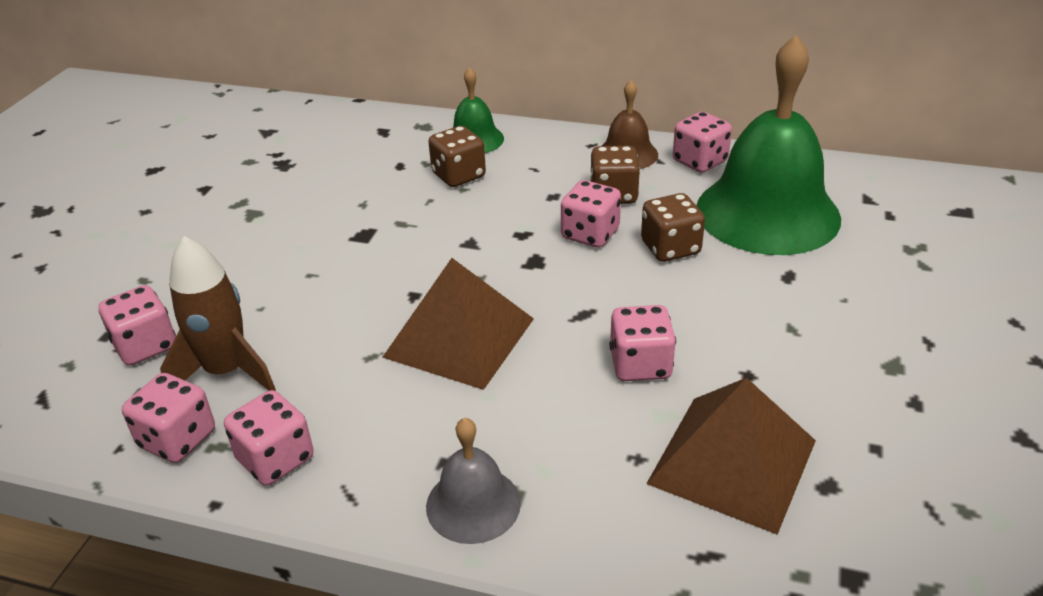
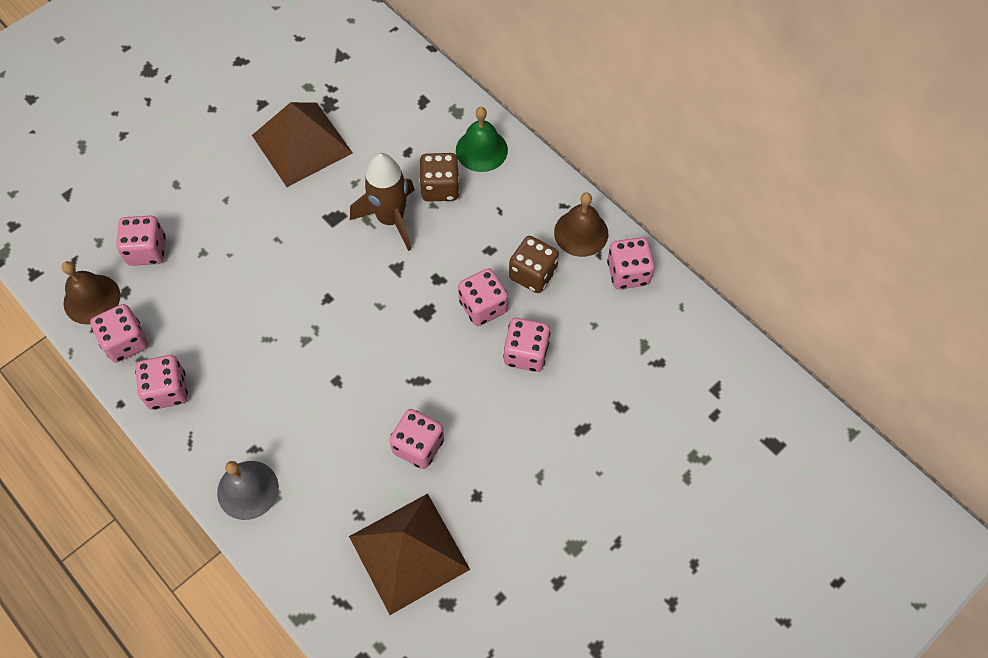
camera: 30 degrees right, 25 degrees up
brown rocket [160,236,276,391] -> brown rocket moved to [350,153,415,251]
brown pyramid [382,258,534,390] -> brown pyramid moved to [252,102,353,187]
brown dice [641,193,705,262] -> pink dice [503,318,550,372]
green bell [696,35,841,255] -> none
none -> brown bell [62,261,120,325]

